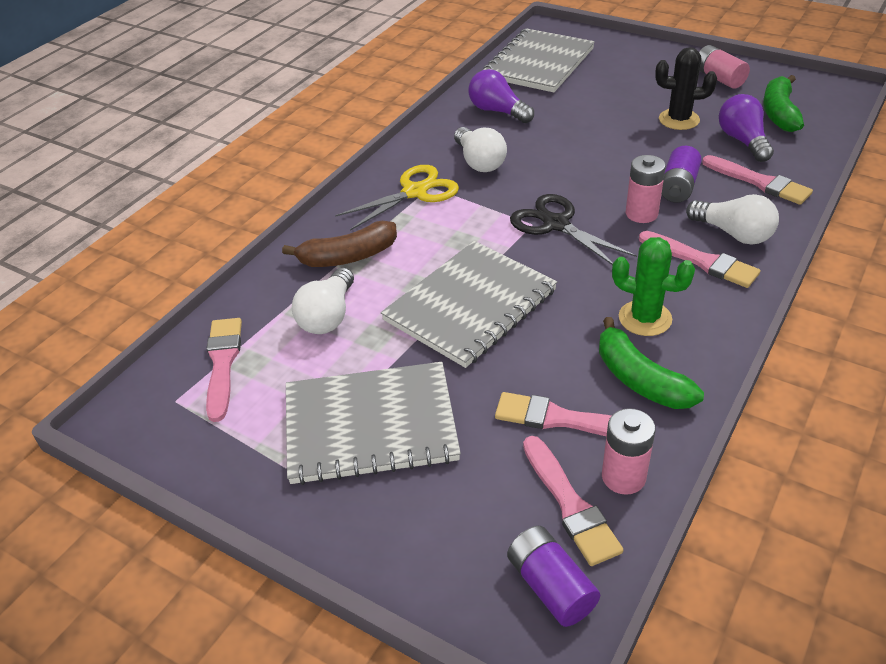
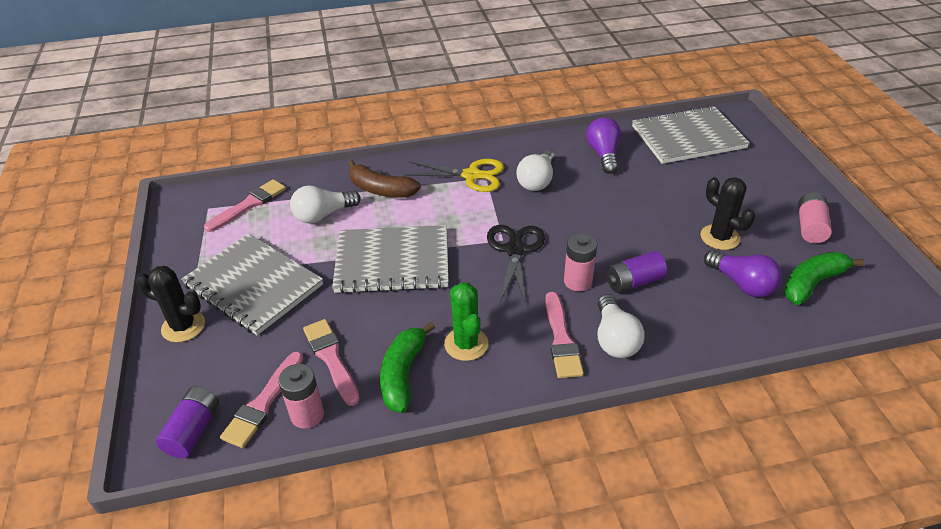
camera: 45 degrees right, 0 degrees up
pink brush [702,155,813,205] -> none
purple light bulb [719,94,774,162] -> purple light bulb turned 105 degrees clockwise [704,250,782,297]
none -> black cactus [136,266,205,342]

